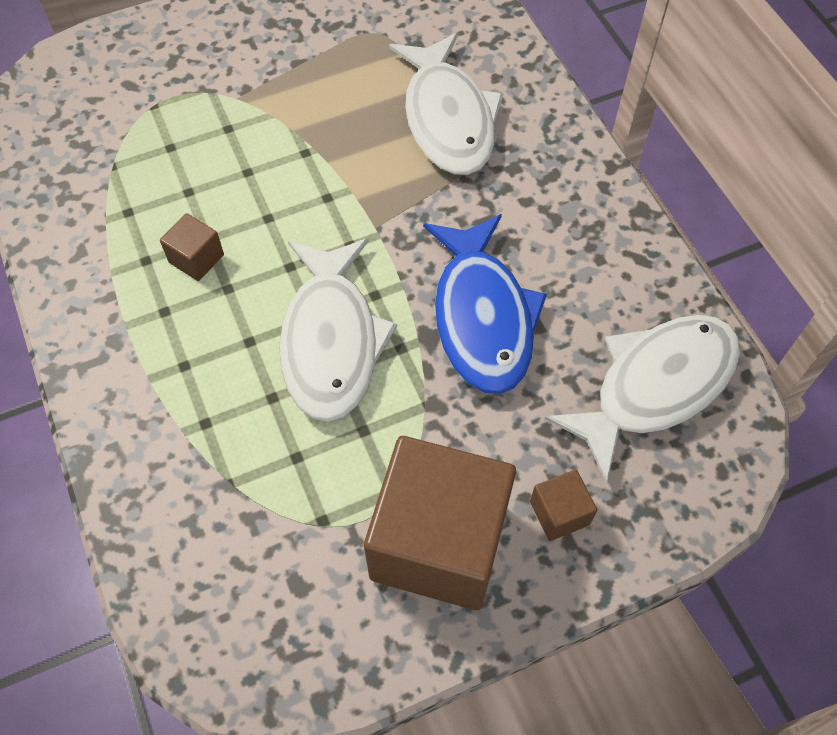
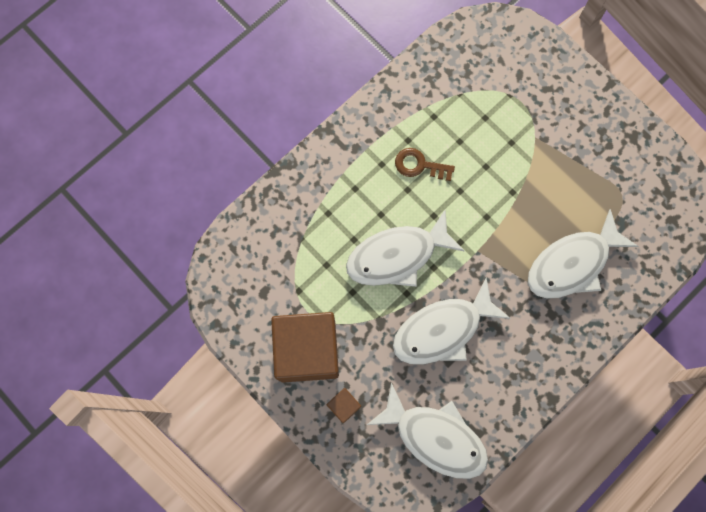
camera: 70 degrees right, 15 degrees up
brown cube [160,213,224,281] -> brown key [395,148,455,181]
blue fish [423,214,547,395] -> white fish [393,277,511,365]

